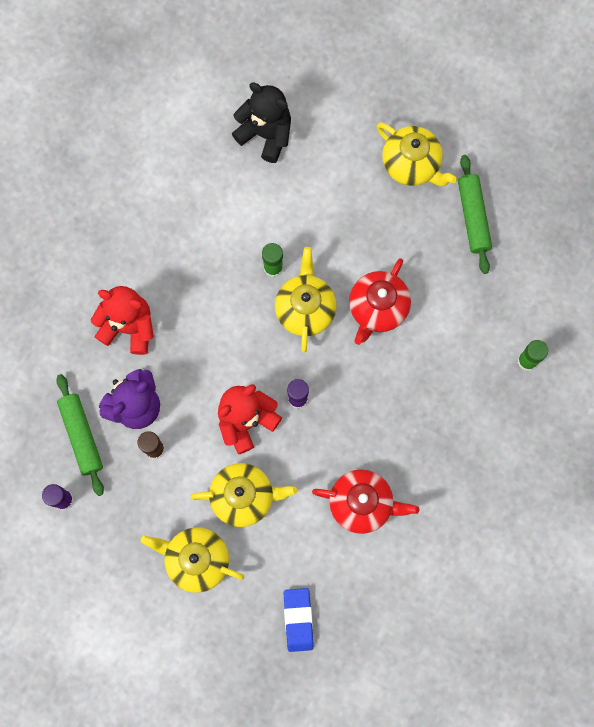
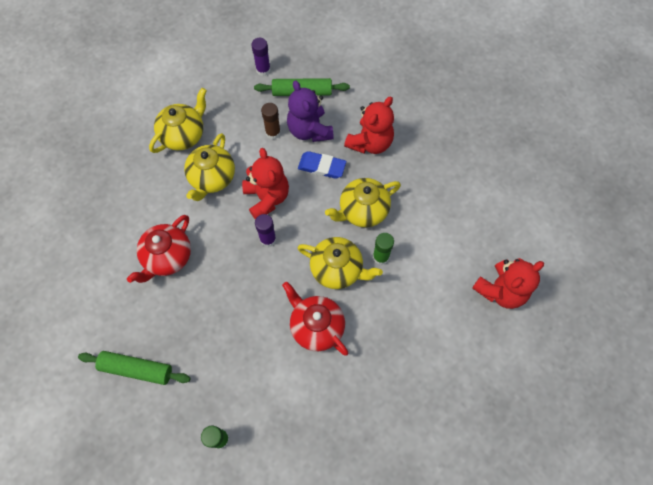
camera: 110 degrees right, 10 degrees down
black teddy bear [232,82,291,163] -> red teddy bear [472,258,544,309]
blue eraser [283,588,314,652] -> blue eraser moved to [298,151,346,179]
yellow teapot [376,122,457,186] -> yellow teapot moved to [325,178,401,228]
green rolling pin [458,155,492,274] -> green rolling pin moved to [78,351,190,385]

